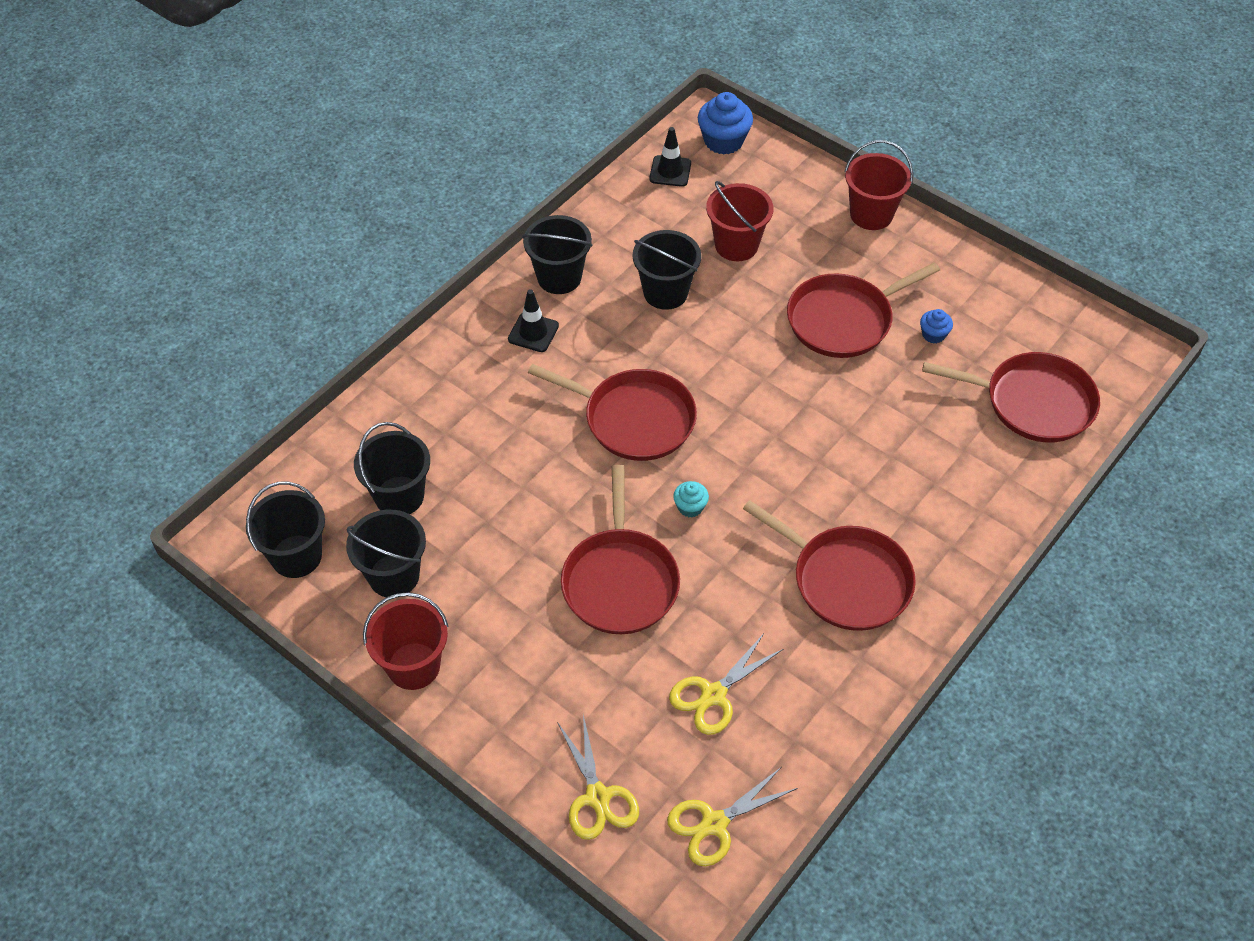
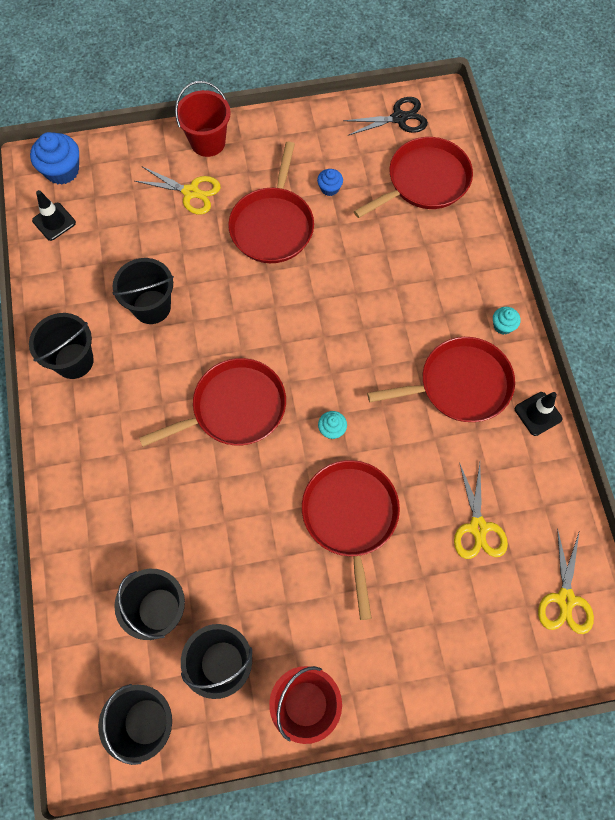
camera: 50 degrees left, 15 degrees up
black traffic cone [508,289,559,352] -> black traffic cone moved to [515,392,562,436]
yellow scissors [557,715,639,840] -> yellow scissors moved to [135,166,221,215]
red pan [561,465,680,634] -> red pan turned 135 degrees counterclockwise [302,460,400,620]
red bucket [706,181,773,261] -> none
none -> black scissors [343,97,428,135]
none -> turquoise cupcake [493,307,521,335]

